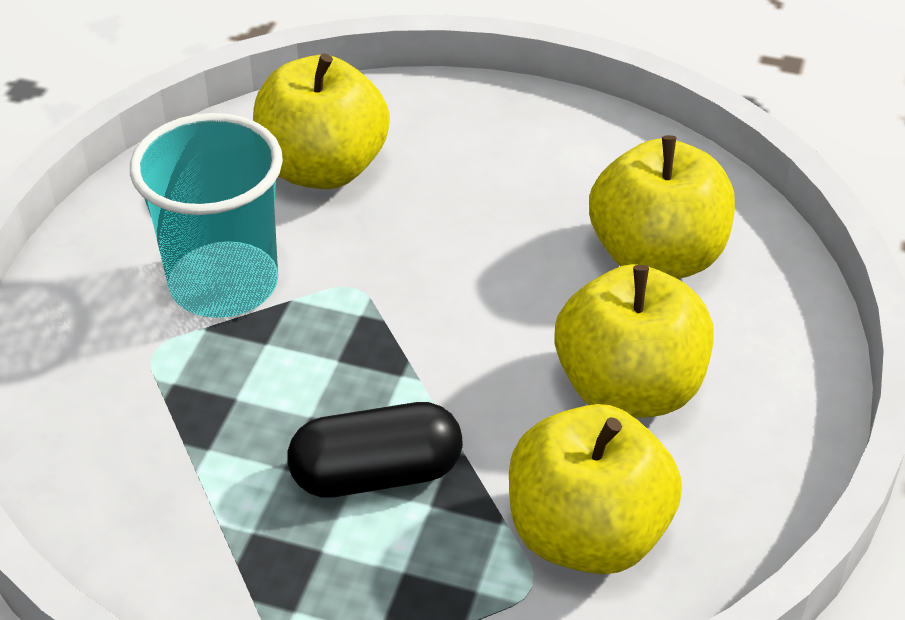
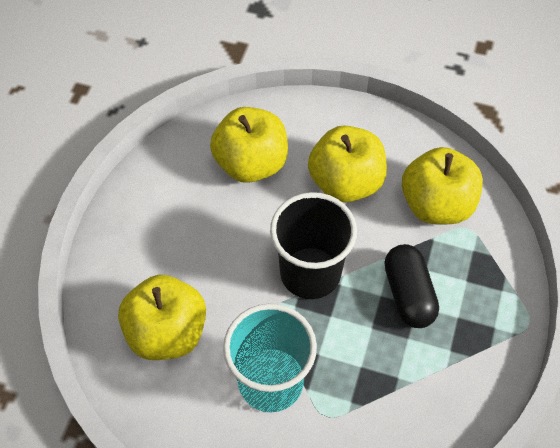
camera: 90 degrees left, 15 degrees up
none -> black cup [270,192,357,299]

